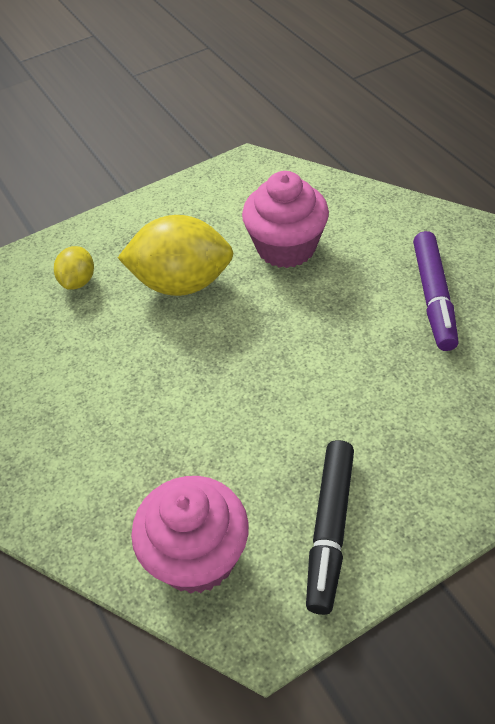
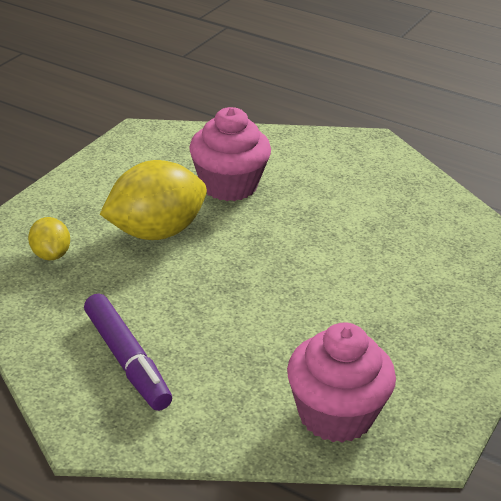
camera: 35 degrees left, 15 degrees down
black marker [306,440,354,615] -> none
purple marker [413,231,459,351] -> purple marker moved to [84,293,172,411]

